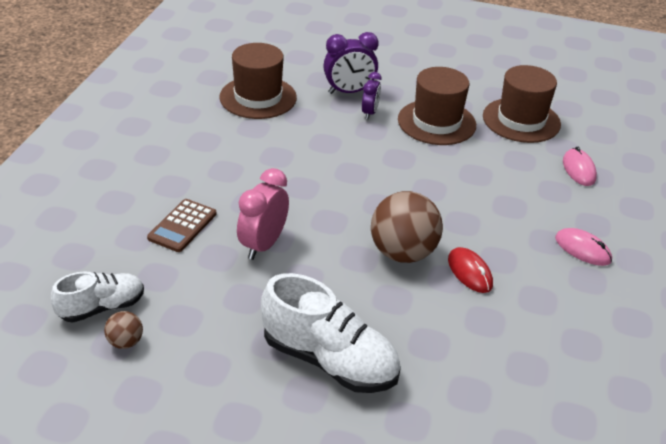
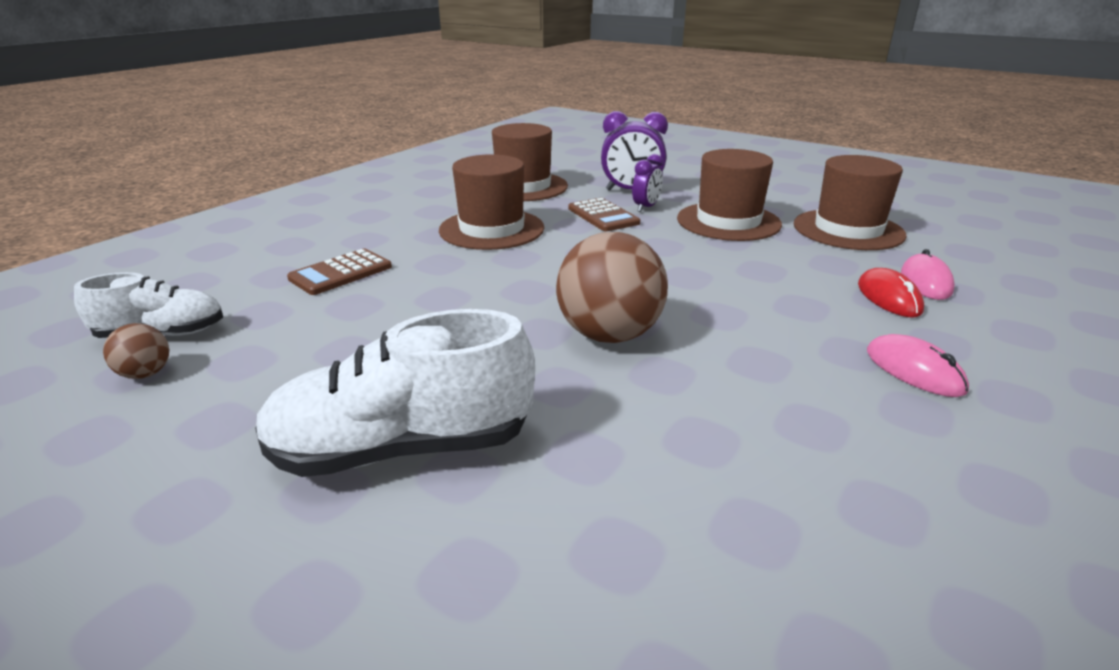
camera: 20 degrees right, 10 degrees down
pink clock [237,168,289,260] -> none
white shoe [261,273,401,393] -> white shoe turned 120 degrees clockwise [255,309,535,477]
red mouse [448,247,493,293] -> red mouse moved to [858,268,924,317]
none -> brown hat [439,154,544,250]
none -> brown calculator [568,198,640,231]

